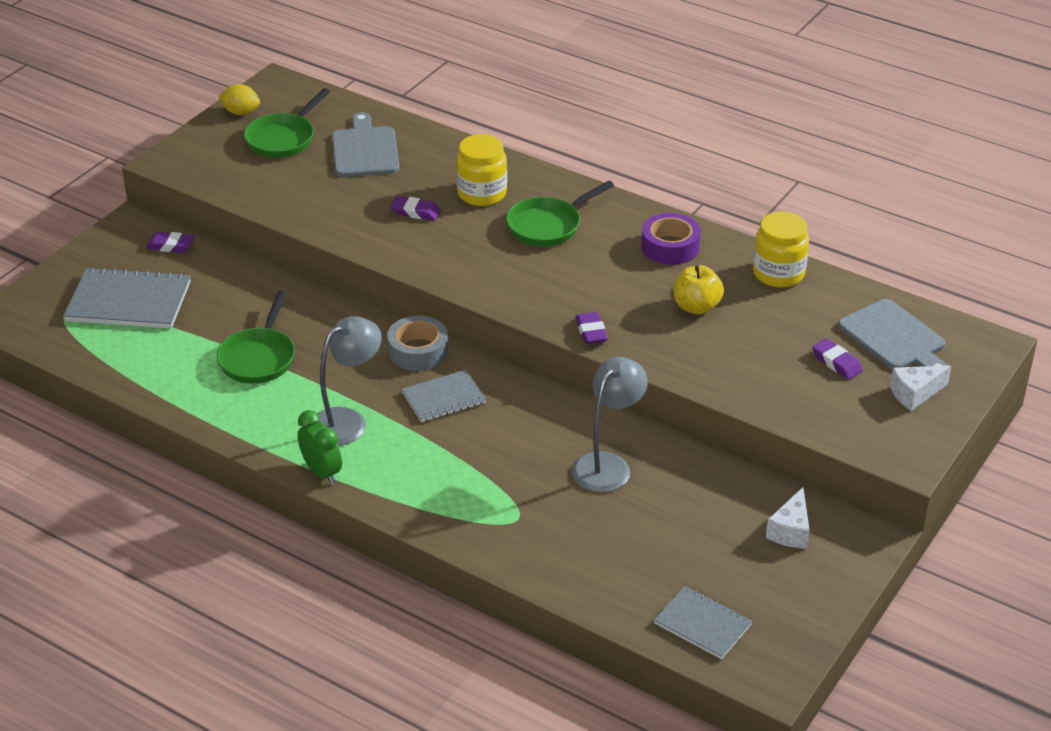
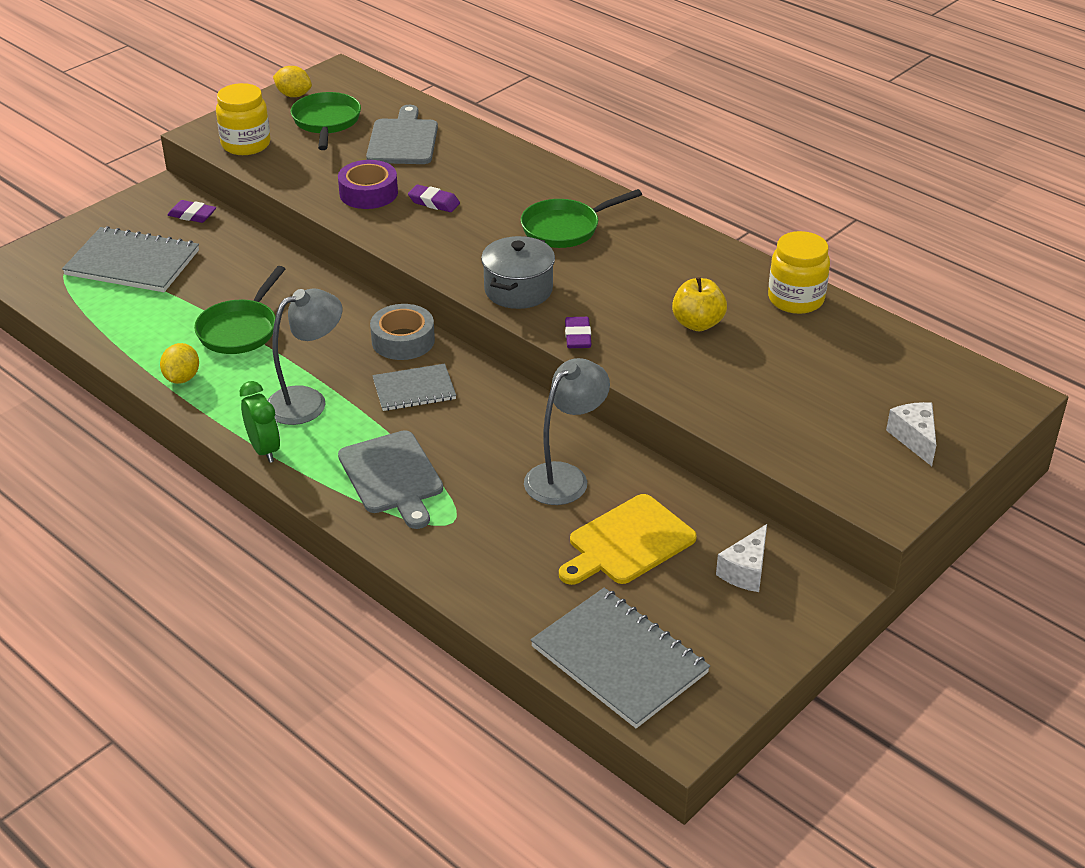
camera: 10 degrees right, 0 degrees up
green pan [244,88,330,158] -> green pan turned 135 degrees clockwise [290,92,361,150]
yellow jar [456,134,507,206] -> yellow jar moved to [216,83,270,155]
purple tape [641,213,701,265] -> purple tape moved to [338,160,398,209]
grey notebook [654,586,752,659] -> grey notebook [531,588,710,728], size x1.64
purple eraser [812,338,863,380] -> none
grey cutting board [838,299,948,369] -> grey cutting board moved to [338,430,443,529]
white cheese [890,365,951,411] -> white cheese turned 90 degrees clockwise [886,402,936,466]
none -> yellow lemon [160,343,199,384]
none -> grey pot [481,236,555,309]
none -> yellow cutting board [559,494,697,585]

